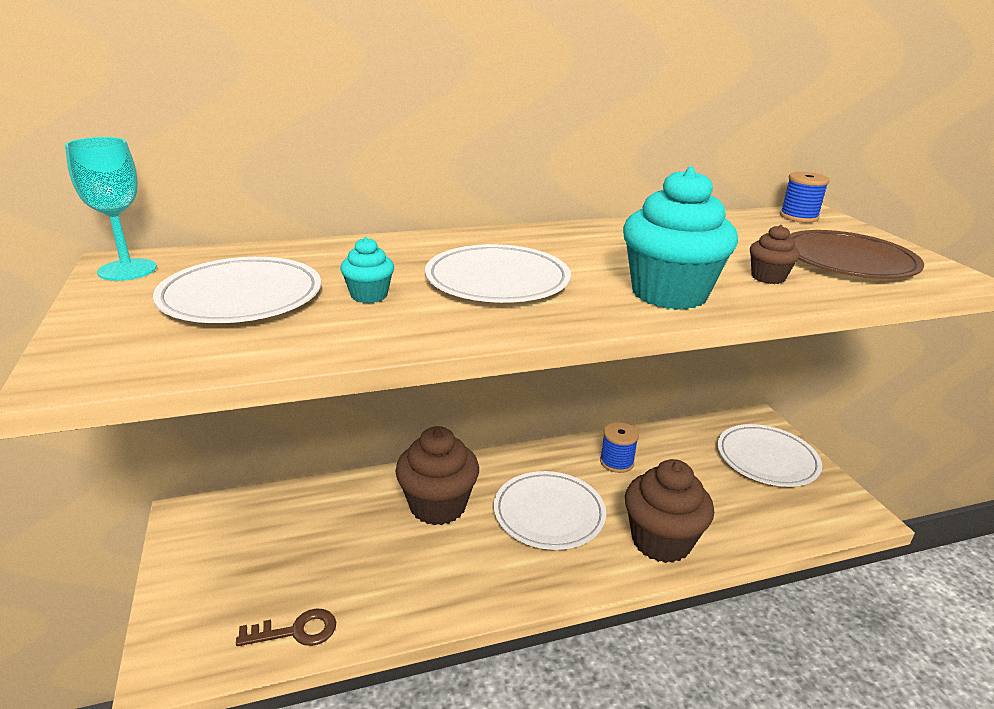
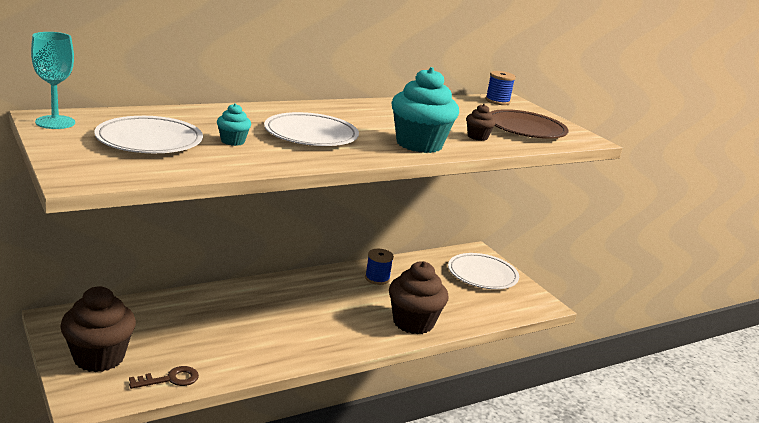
camera: 15 degrees left, 5 degrees down
brown cupcake [395,426,479,525] -> brown cupcake moved to [60,287,136,372]
white plate [494,471,606,550] -> none

